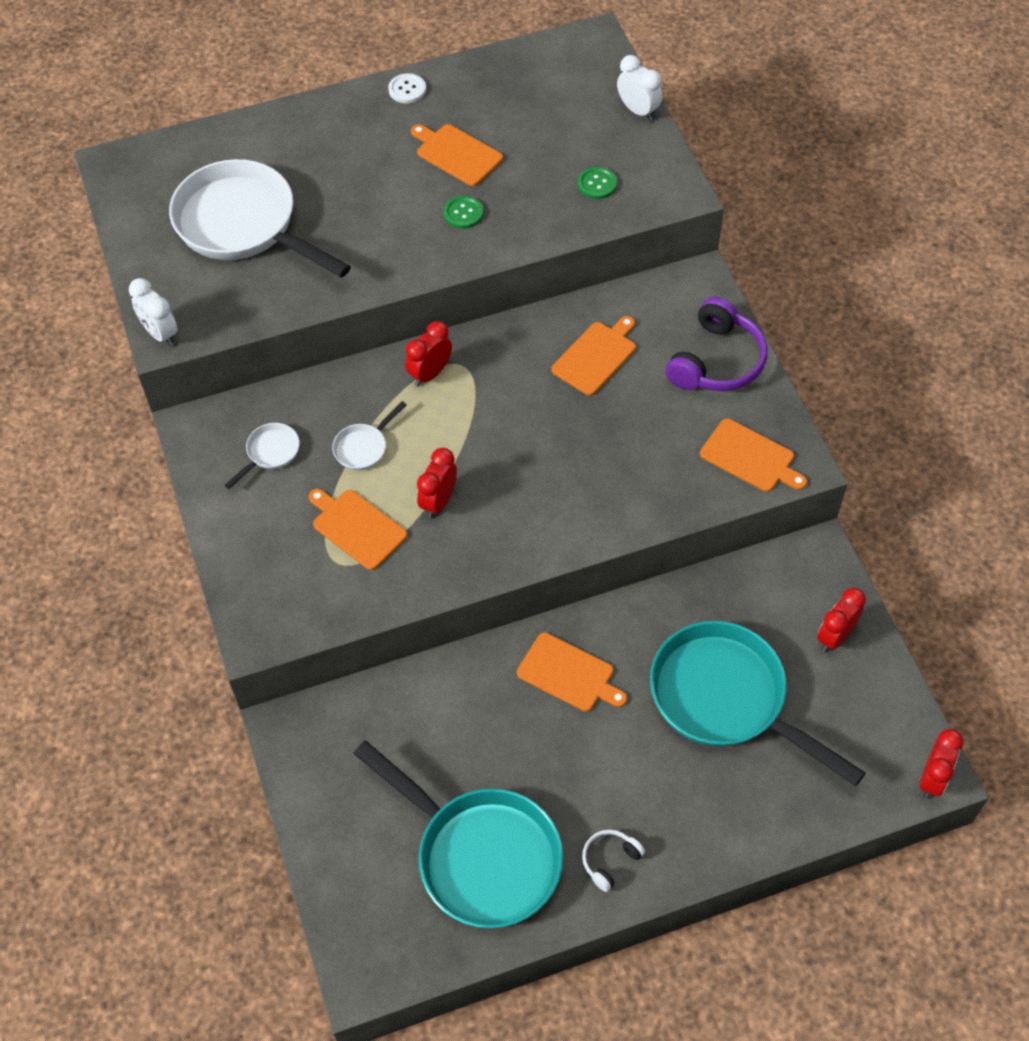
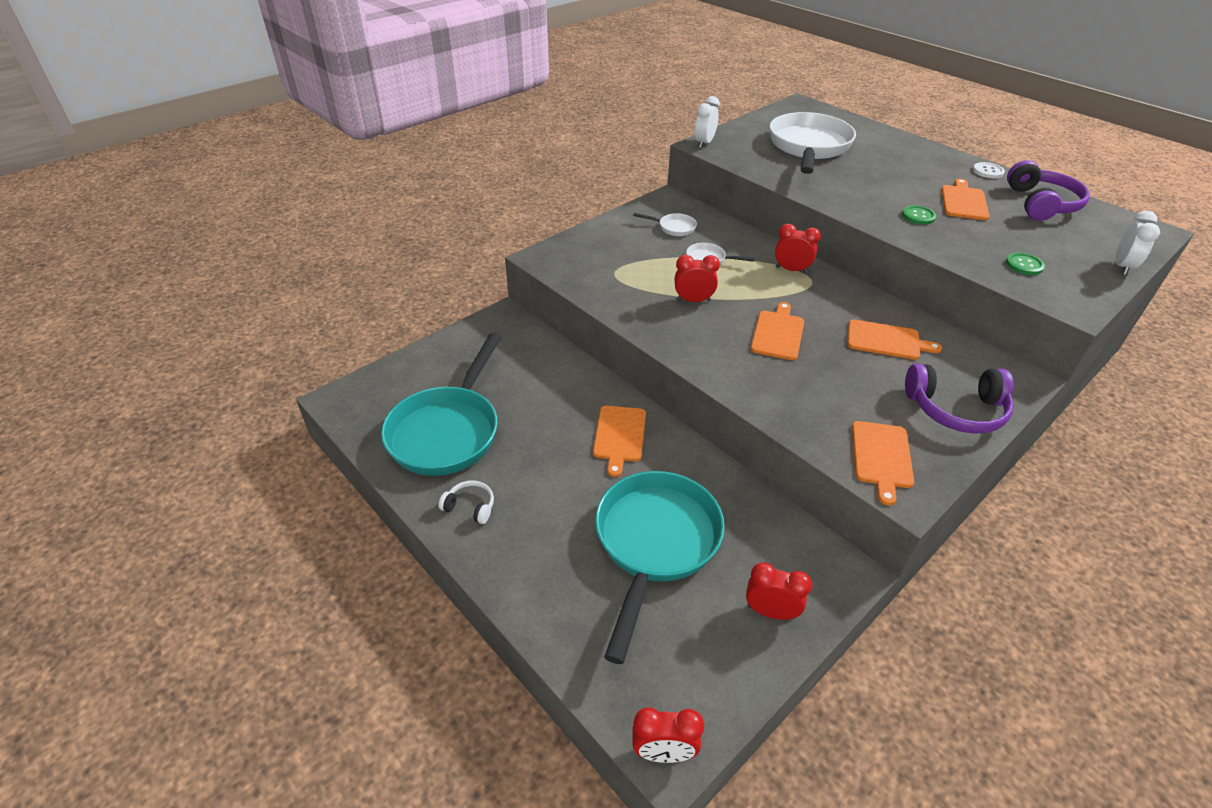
camera: 65 degrees right, 15 degrees down
orange cutting board [309,489,407,570] -> orange cutting board moved to [751,302,804,360]
none -> purple headphones [1007,160,1090,221]

